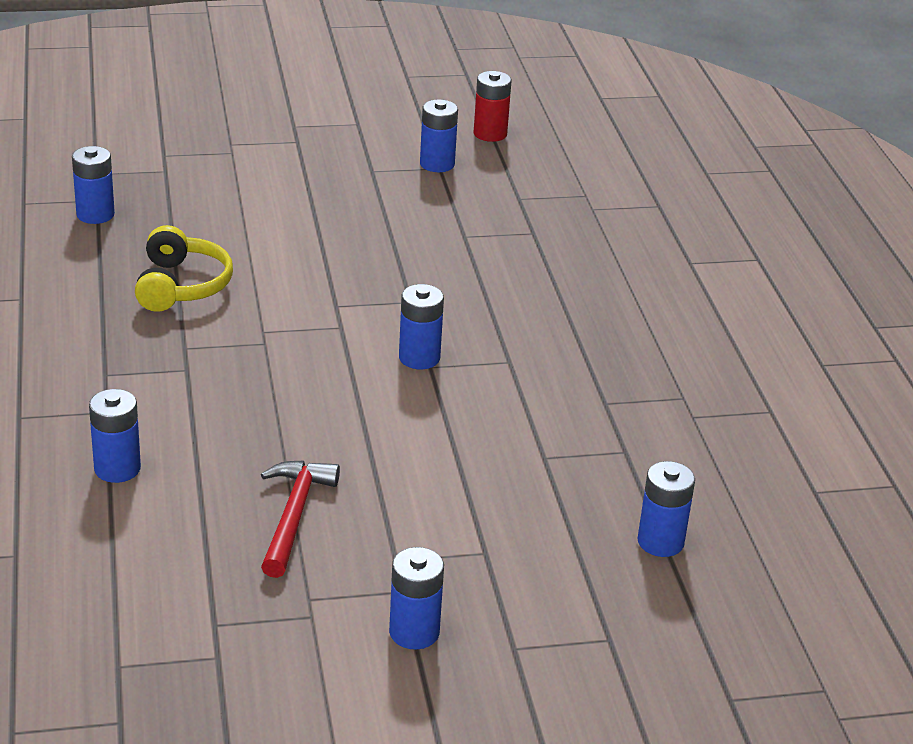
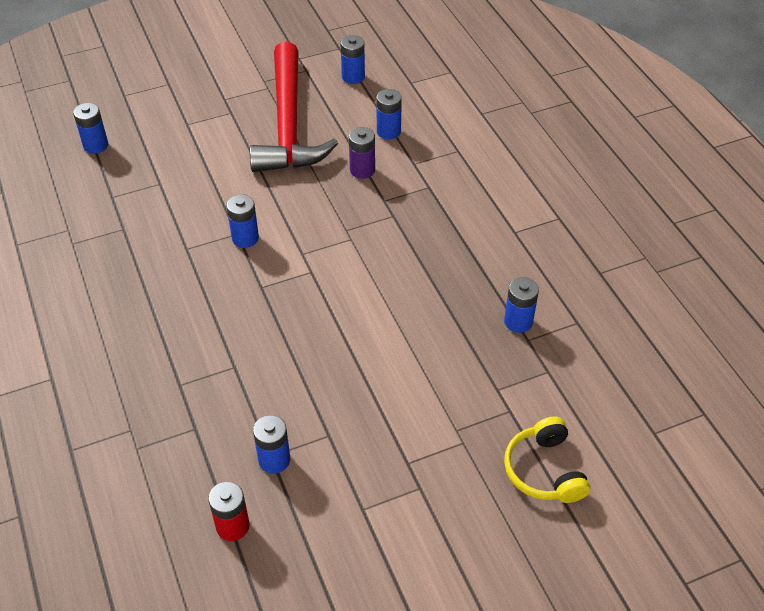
camera: 170 degrees right, 15 degrees up
yellow headphones [135,225,233,312] -> yellow headphones moved to [504,416,591,503]
red hammer [261,460,340,578] -> red hammer [250,42,338,172], size x2.11
blue battery [389,547,444,650] -> blue battery moved to [341,35,365,84]
none -> purple battery [349,127,375,179]

